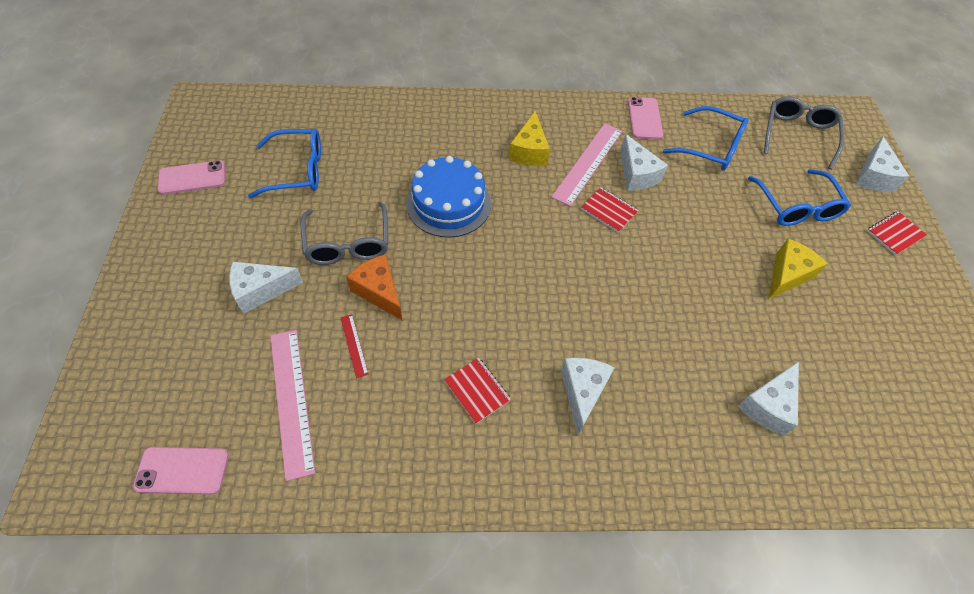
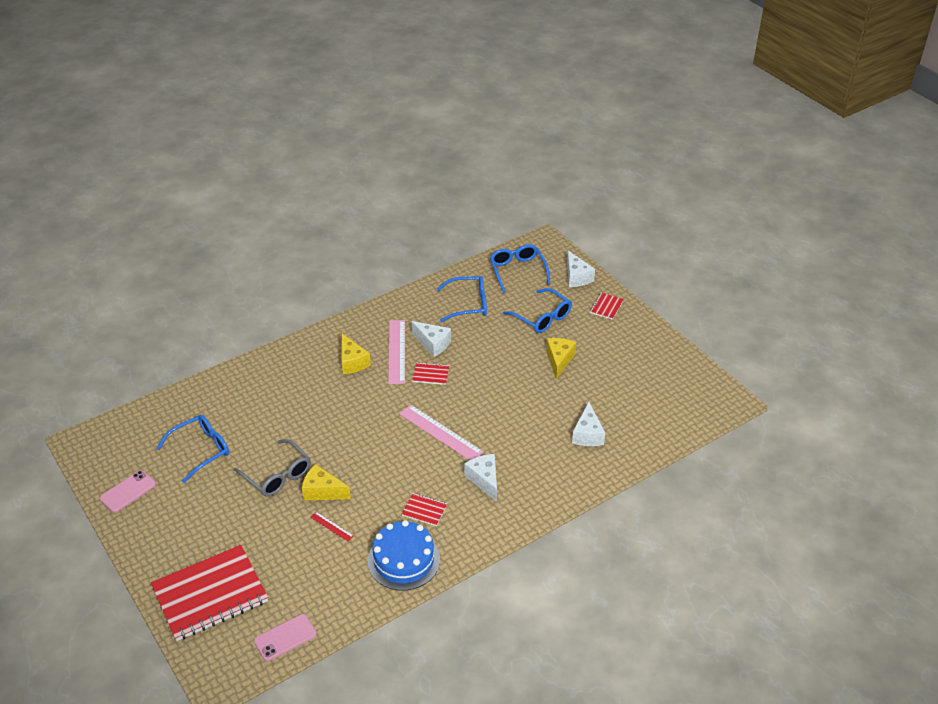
camera: 30 degrees left, 15 degrees down
white cheese [229,262,303,314] -> none
pink ruler [270,330,315,481] -> pink ruler moved to [399,405,484,460]
orange cheese [346,254,403,321] -> yellow cheese [302,464,351,501]
blue cake [406,156,491,238] -> blue cake moved to [368,520,440,591]
pink phone [628,97,663,139] -> none
grey glasses [764,96,844,169] -> blue glasses [490,244,550,293]
none -> red notebook [151,545,268,641]

